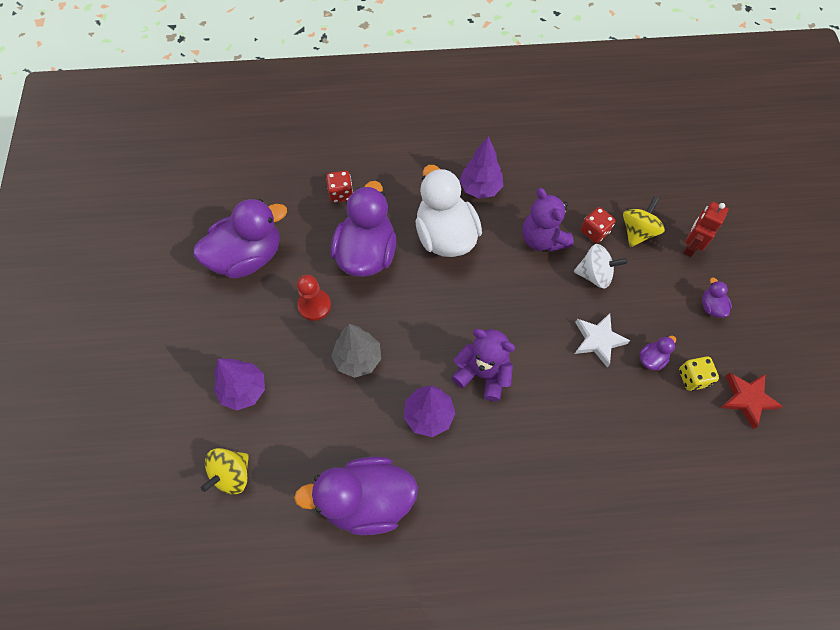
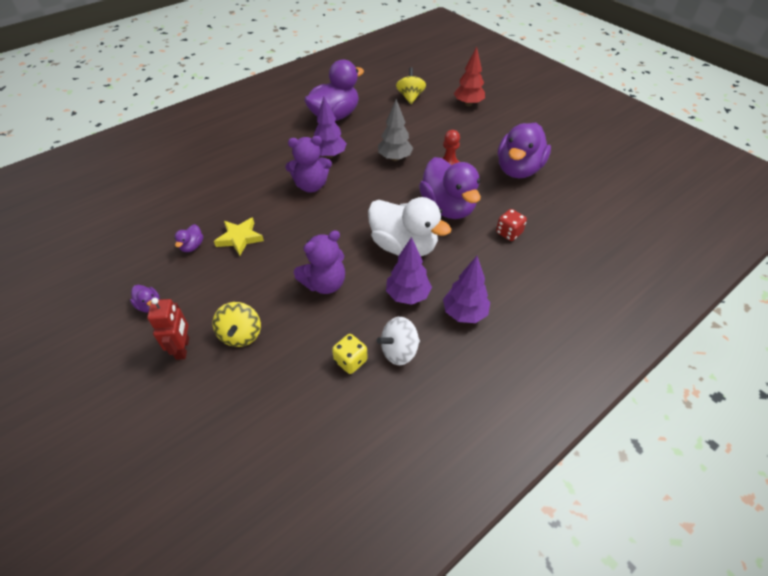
camera: 145 degrees right, 15 degrees down
purple tree [214,359,265,411] -> purple tree moved to [443,256,490,323]
purple teddy bear [522,188,574,252] -> purple teddy bear turned 120 degrees clockwise [294,230,345,294]
white spinning top [574,244,628,289] -> white spinning top moved to [377,317,420,365]
white star [575,313,631,367] -> yellow star [214,217,264,256]
red dice [581,207,616,243] -> none
yellow dice [679,356,719,391] -> yellow dice moved to [332,334,368,374]
red star [721,373,783,429] -> none
none -> red tree [454,47,485,106]

